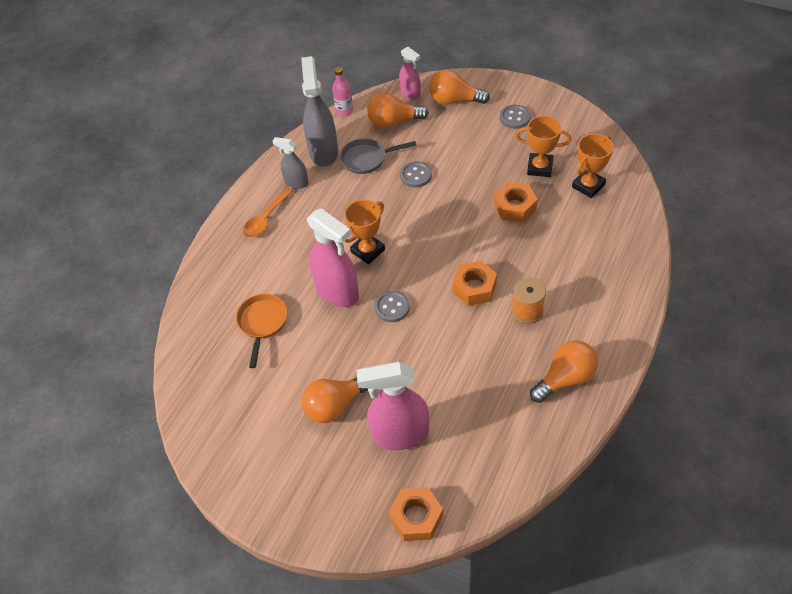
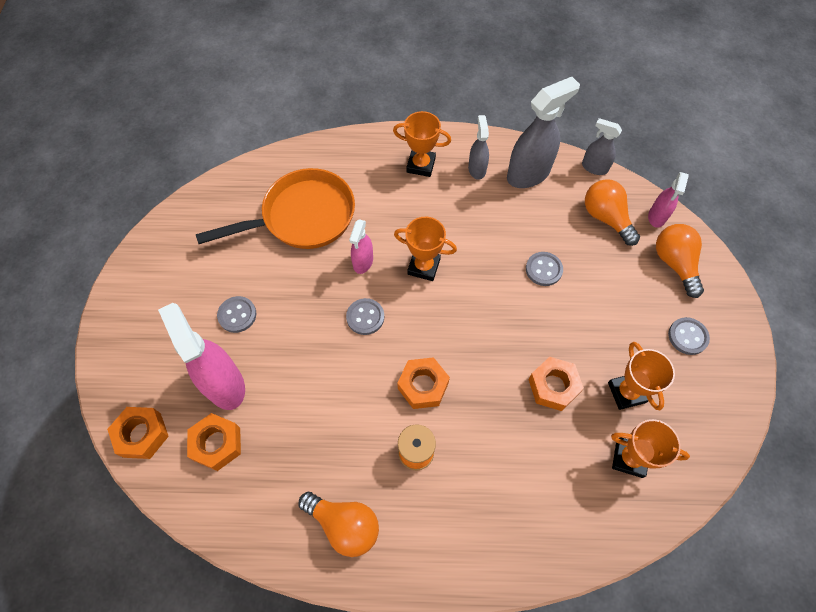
camera: 60 degrees right, 10 degrees up
orange pan [236,294,288,368] -> orange pan [196,168,355,249], size x1.80
orange spoon [243,187,293,238] -> orange trophy [393,111,451,177]
orange light bulb [301,377,368,423] -> grey button [217,296,257,333]
pink spray bottle [307,208,359,307] -> pink spray bottle [349,219,373,274], size x0.56
pink bottle [332,67,353,116] -> grey spray bottle [582,118,622,175]
grey pan [340,138,416,174] -> none
none -> orange nut [187,413,241,471]

